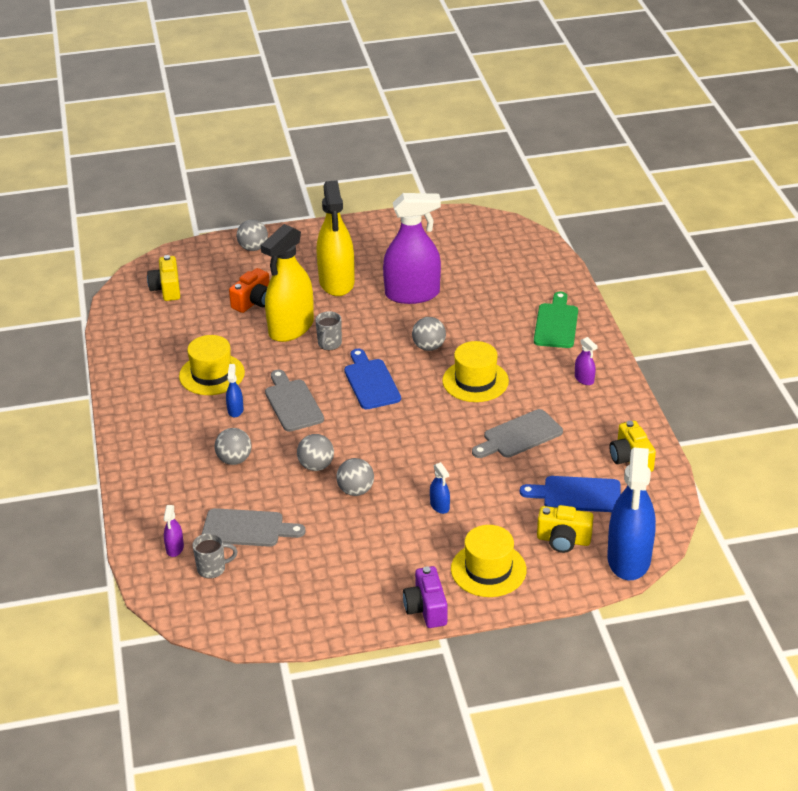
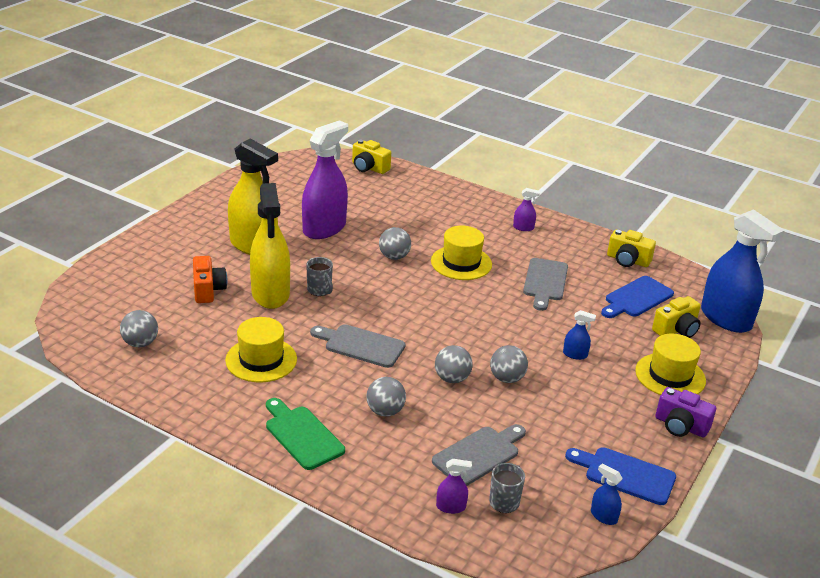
camera: 50 degrees left, 5 degrees down
yellow camera [147,255,180,301] -> yellow camera moved to [352,140,391,174]
purple spray bottle [164,505,184,557] -> purple spray bottle turned 45 degrees counterclockwise [436,459,472,514]
blue spray bottle [226,364,243,417] -> blue spray bottle moved to [591,463,623,525]
grey ball [237,220,268,251] -> grey ball moved to [120,310,158,347]
blue cutting board [344,349,401,409] -> blue cutting board moved to [565,447,676,505]
green cutting board [534,292,578,348] -> green cutting board moved to [266,398,345,470]

